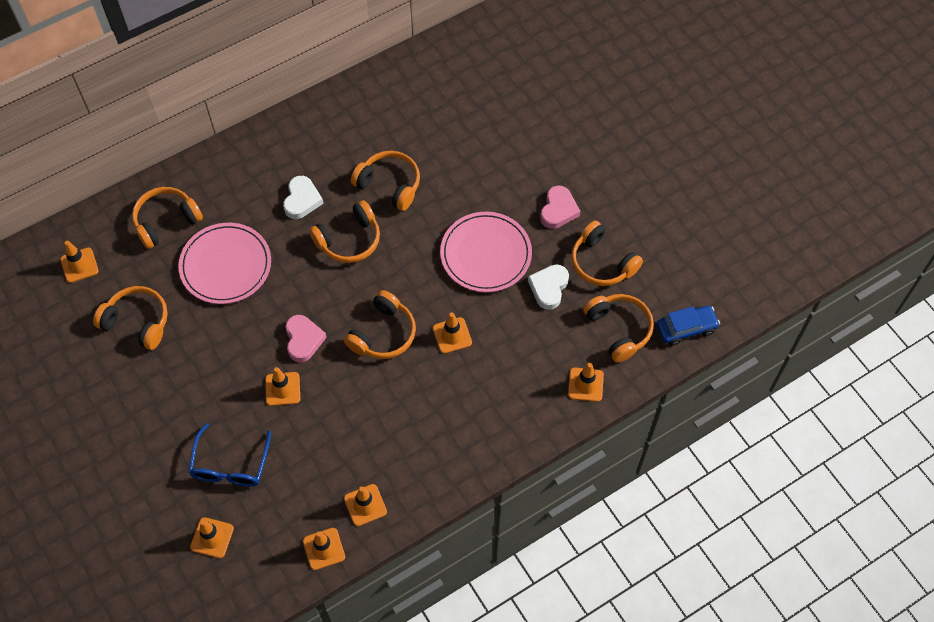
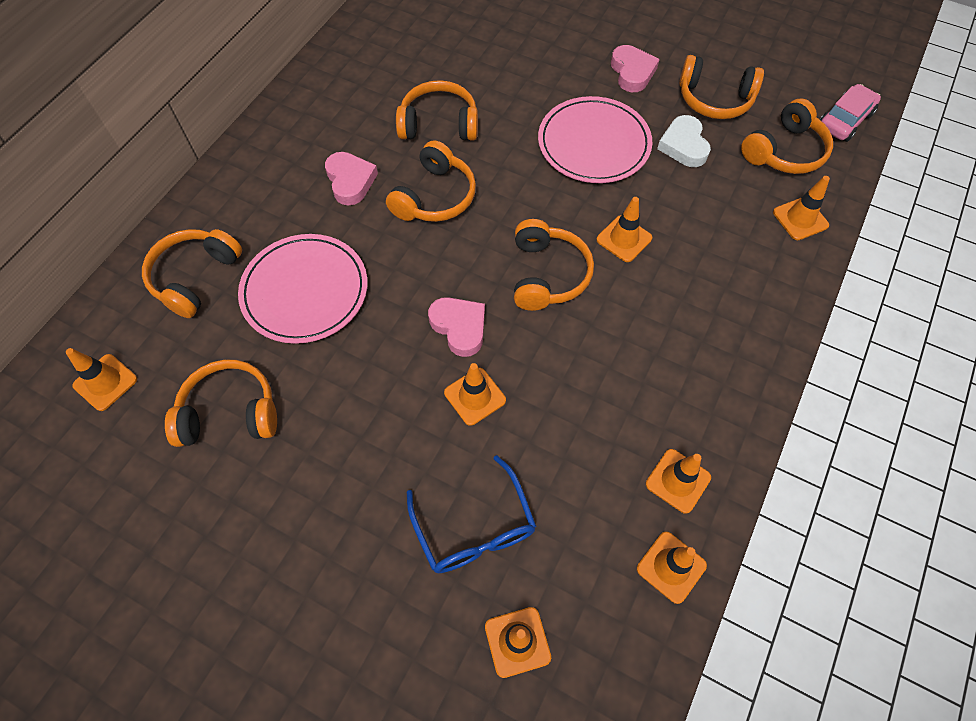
camera: 30 degrees left, 0 degrees up
white heart [283,176,323,219] -> pink heart [325,152,378,205]
orange headphones [583,294,654,363] -> orange headphones turned 105 degrees clockwise [741,99,833,174]
blue car [656,306,720,346] -> pink car [820,84,881,142]

